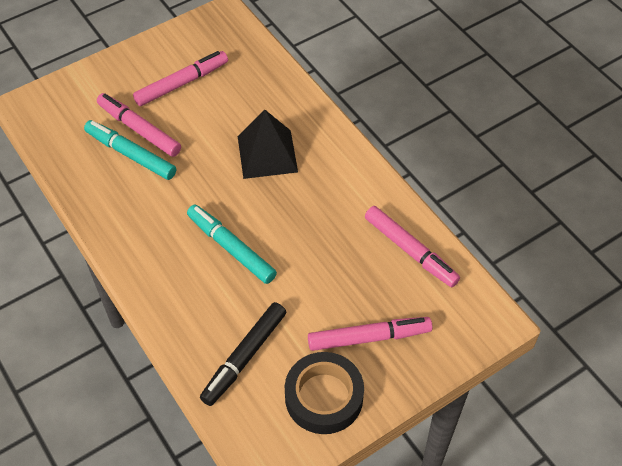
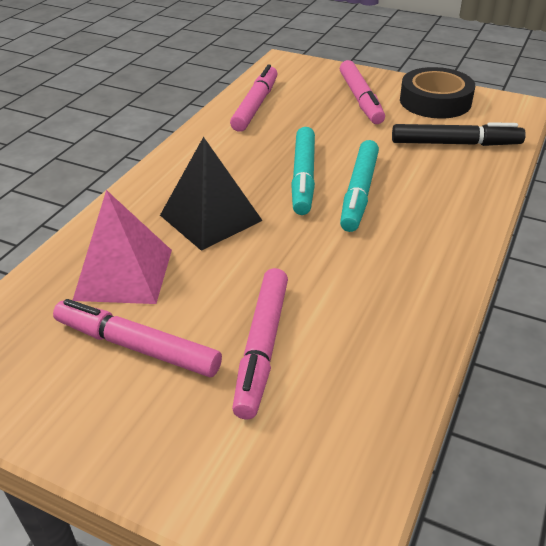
camera: 120 degrees left, 15 degrees down
turquoise marker [84,120,176,180] -> turquoise marker moved to [291,127,315,215]
pink marker [308,317,432,351] -> pink marker turned 150 degrees counterclockwise [340,60,385,124]
none -> pink pyramid [73,190,172,304]

